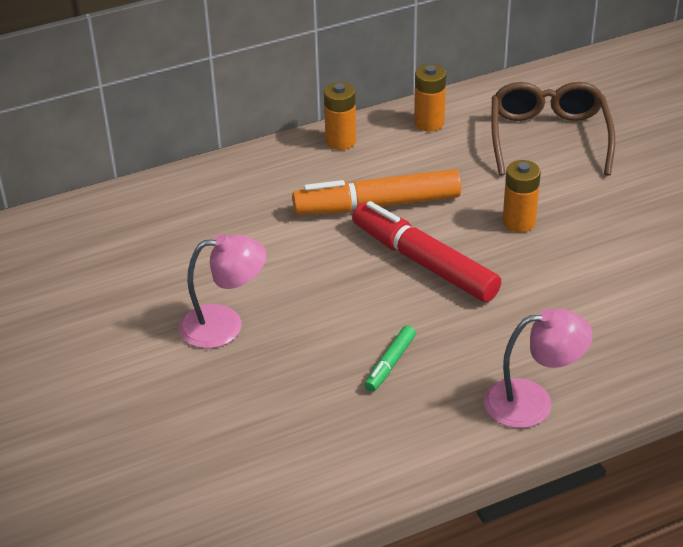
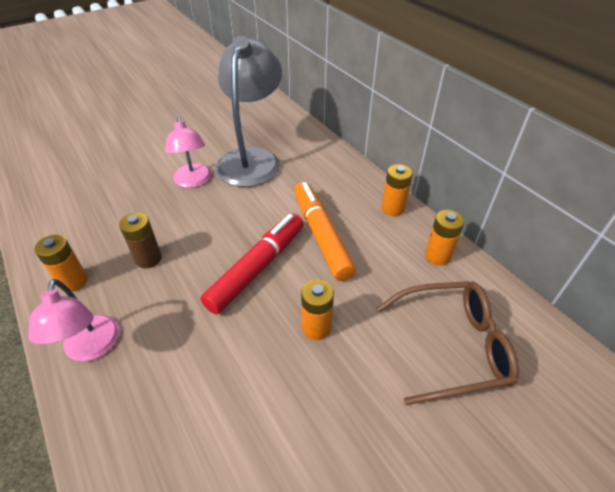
camera: 80 degrees right, 5 degrees up
green marker [365,326,416,392] -> brown battery [119,212,162,268]
none -> orange battery [35,235,88,292]
none -> grey lamp [216,36,282,187]

